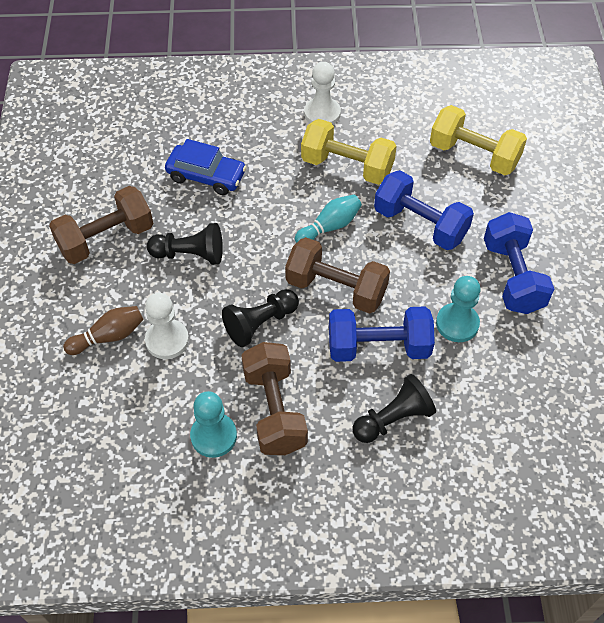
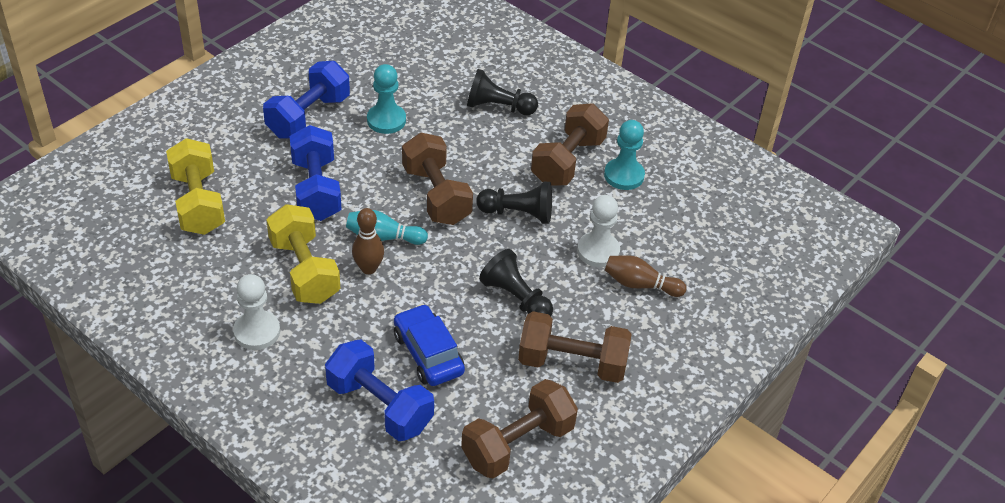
camera: 140 degrees left, 10 degrees down
blue dumbbell [329,307,435,362] -> blue dumbbell moved to [325,339,434,441]
none -> brown bowling pin [352,208,384,274]
none -> brown dumbbell [461,379,578,479]

